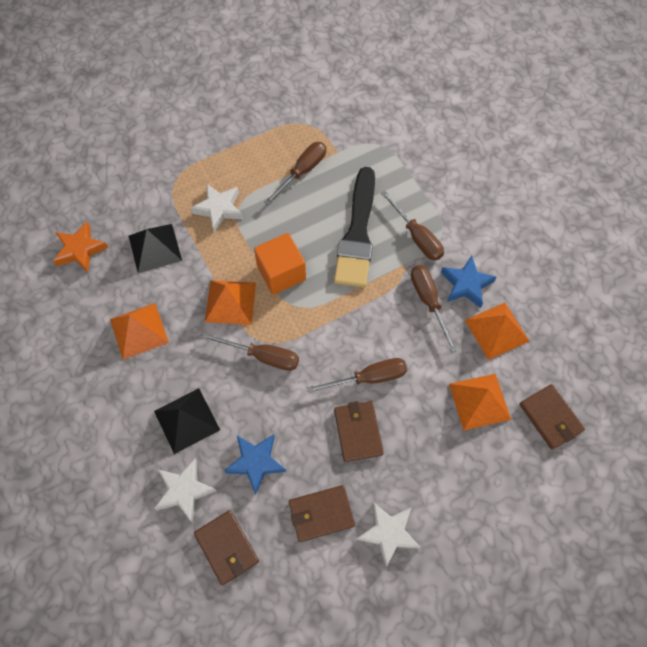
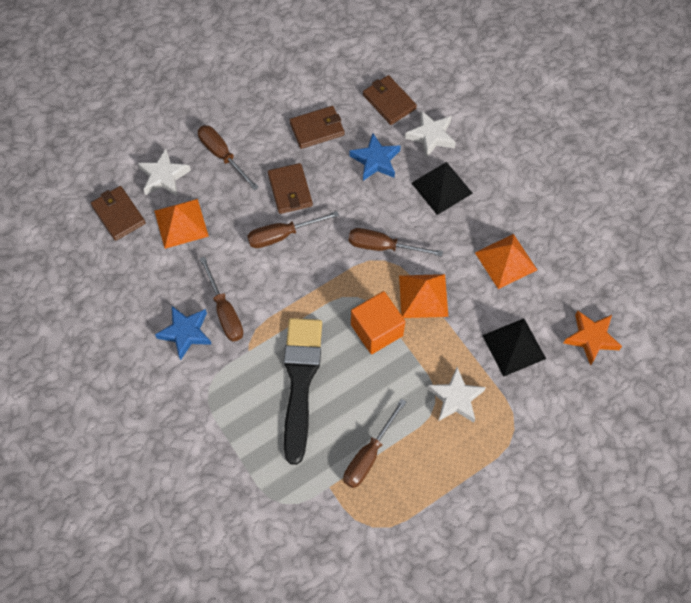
camera: 175 degrees right, 0 degrees up
white star [356,502,420,568] -> white star moved to [138,148,191,197]
brown screwdriver [381,191,444,261] -> brown screwdriver moved to [198,125,259,190]
orange pyramid [465,303,530,360] -> none

